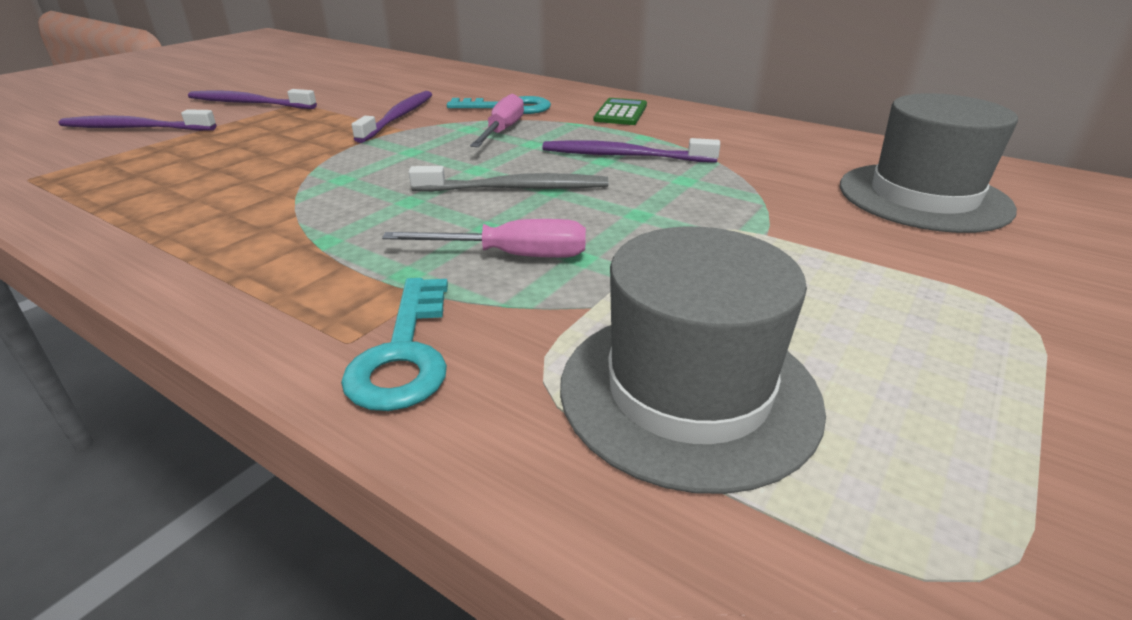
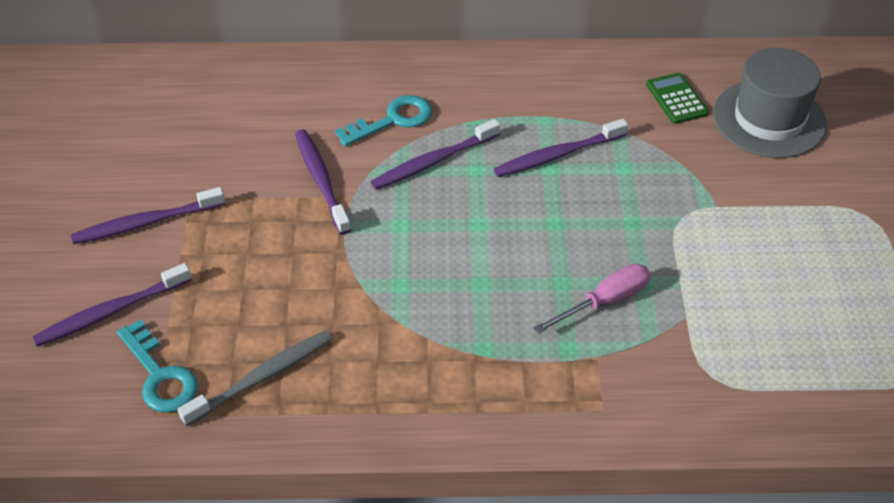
camera: 35 degrees left, 15 degrees up
turquoise key [341,278,448,411] -> turquoise key moved to [117,319,198,413]
grey toothbrush [409,166,608,192] -> grey toothbrush moved to [177,330,332,426]
pink screwdriver [470,94,524,147] -> purple toothbrush [371,119,500,190]
grey hat [560,226,826,494] -> none
green calculator [593,98,647,125] -> green calculator moved to [646,73,709,124]

